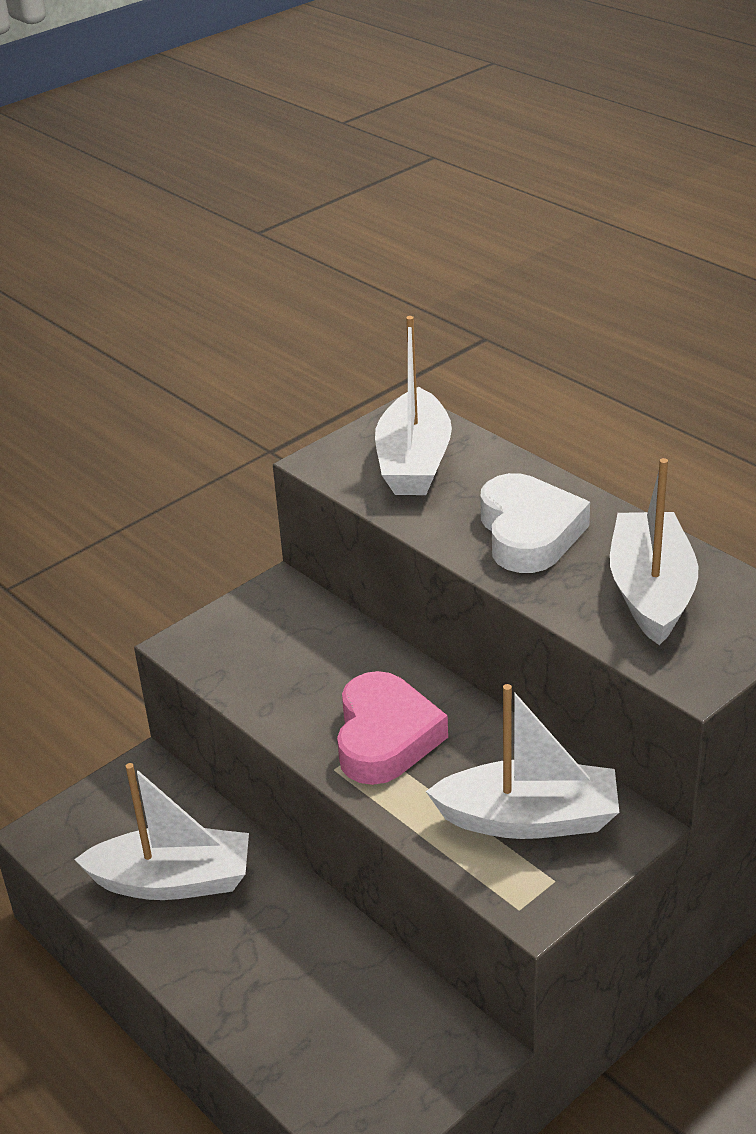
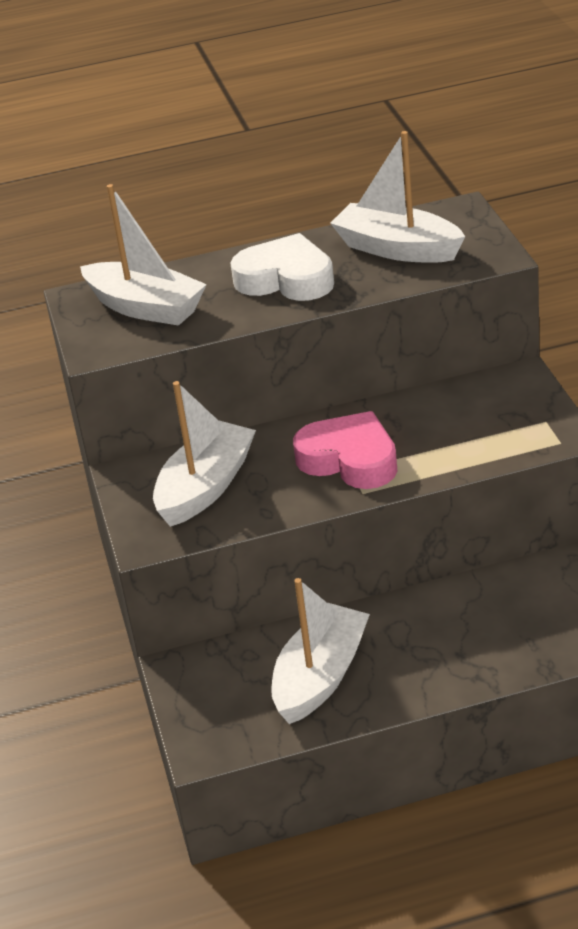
camera: 60 degrees left, 0 degrees up
white boat [426,684,619,839] -> white boat moved to [153,381,256,527]

